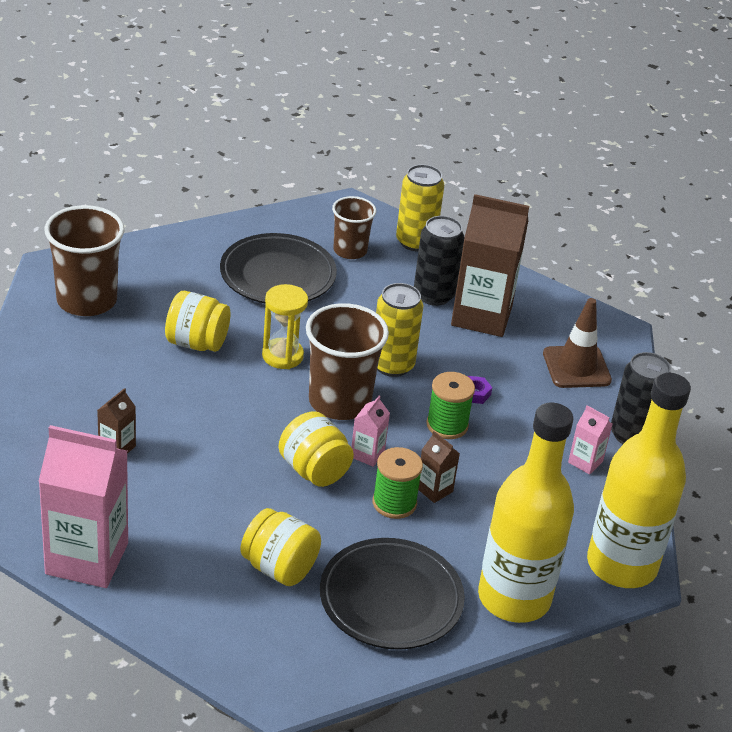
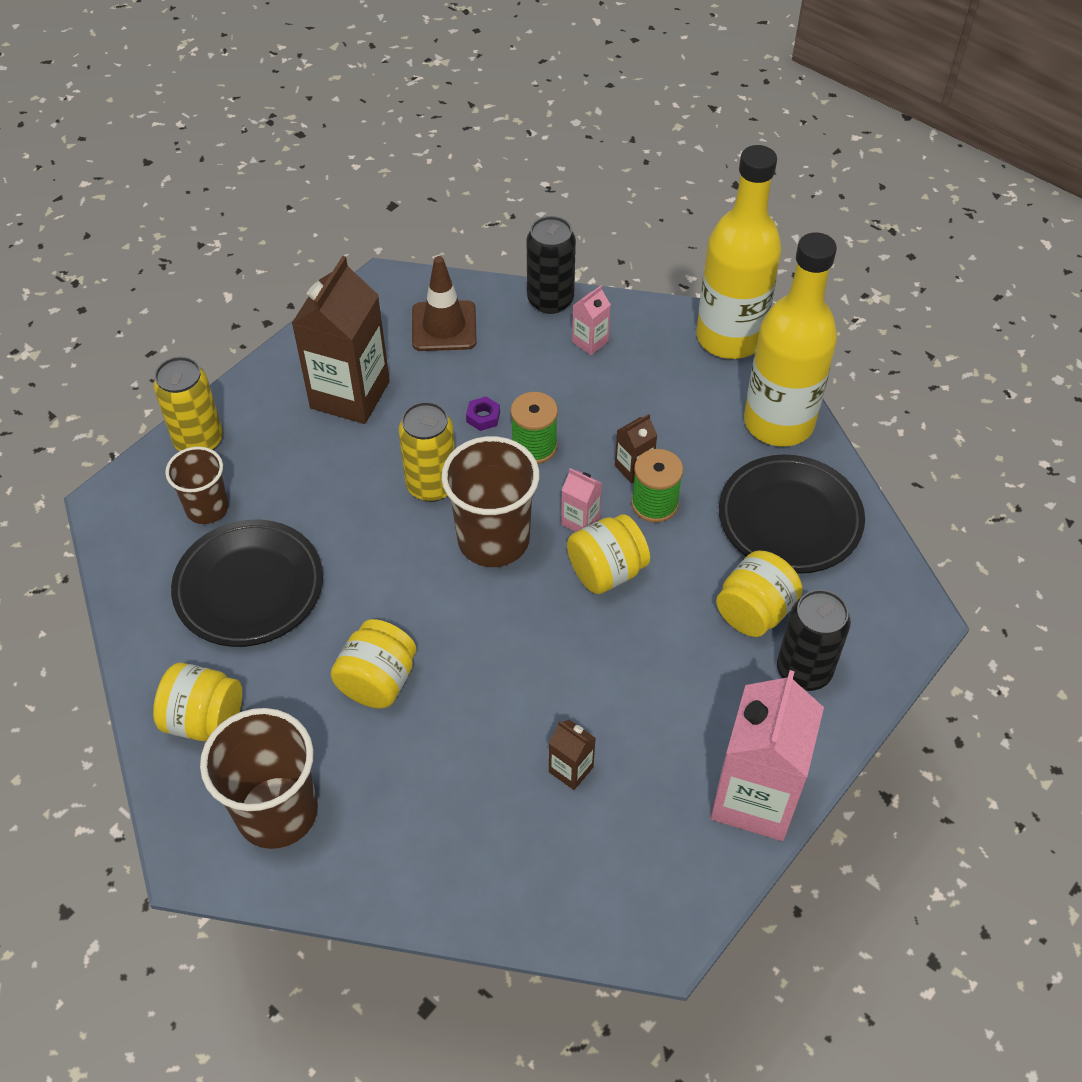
camera: 80 degrees left, 15 degrees up
yellow hourglass [262,284,308,369] -> none
black can [414,216,464,306] -> black can moved to [777,589,851,691]
none -> yellow jar [153,663,242,741]

